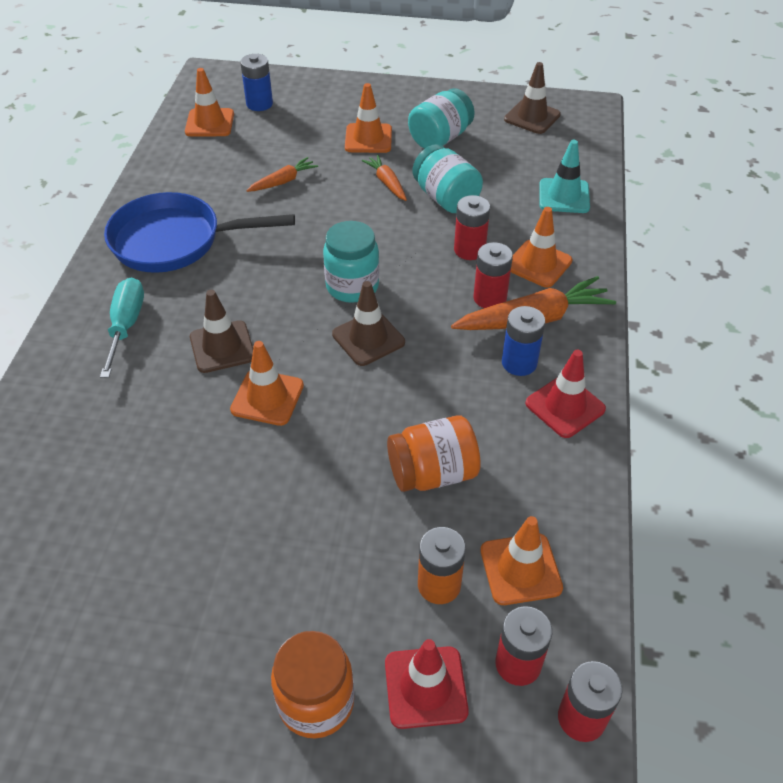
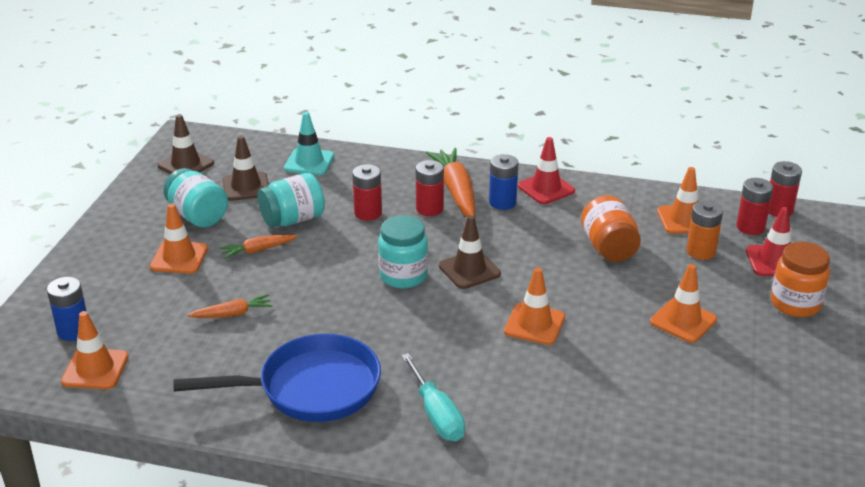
camera: 85 degrees left, 15 degrees down
turquoise screwdriver [100,277,144,378] -> turquoise screwdriver turned 120 degrees counterclockwise [401,353,465,441]
blue pan [104,192,295,273] -> blue pan turned 105 degrees counterclockwise [173,334,381,422]
brown traffic cone [190,290,253,373] -> brown traffic cone moved to [222,135,269,201]
orange carrot [246,157,318,192] -> orange carrot turned 105 degrees clockwise [187,294,273,318]
orange traffic cone [511,207,572,288] -> orange traffic cone moved to [650,264,717,343]

